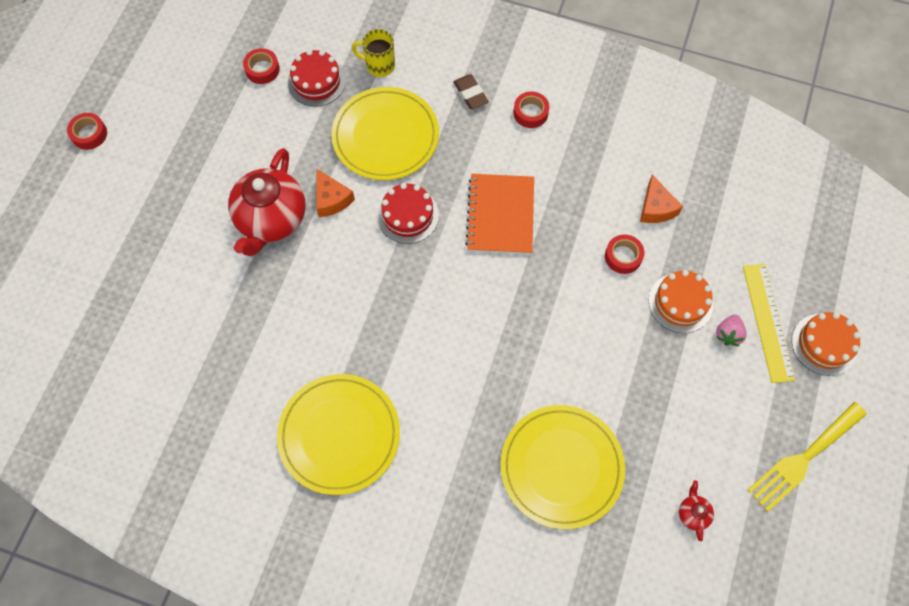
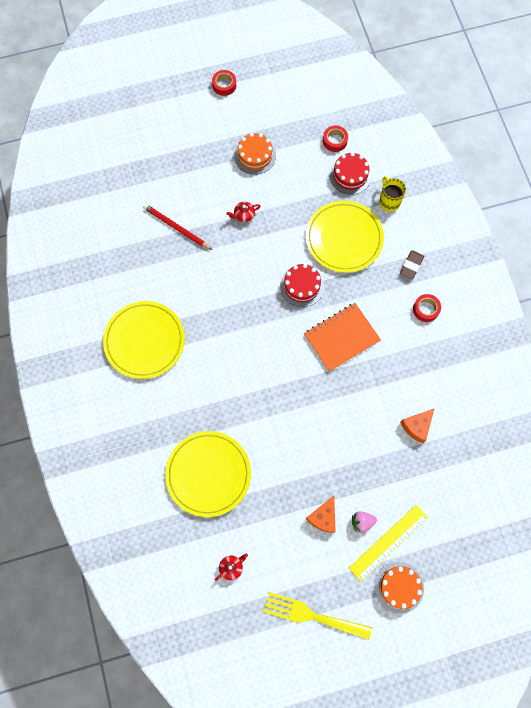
camera: 55 degrees right, 5 degrees up
red teapot [228,148,306,256] -> red teapot [226,202,261,222], size x0.40
orange cheese [316,169,355,217] -> orange cheese moved to [306,496,336,533]
red tape [605,234,644,274] -> none
orange cake [649,270,713,333] -> orange cake moved to [234,133,276,175]
none -> red pencil [143,204,212,250]

